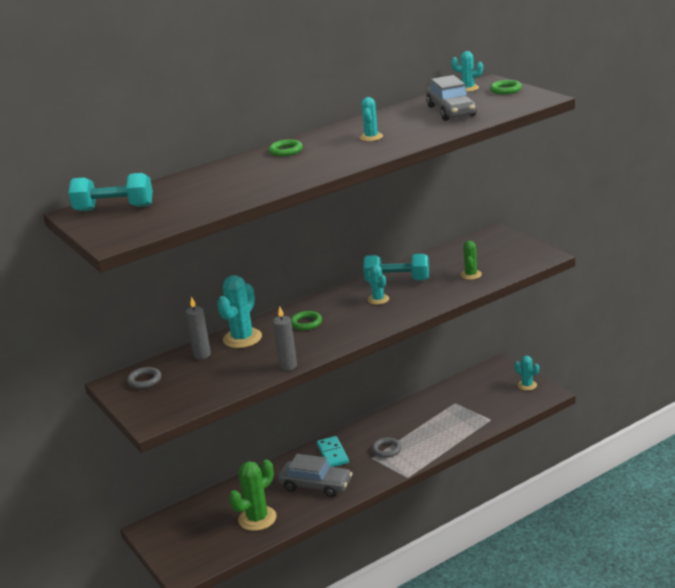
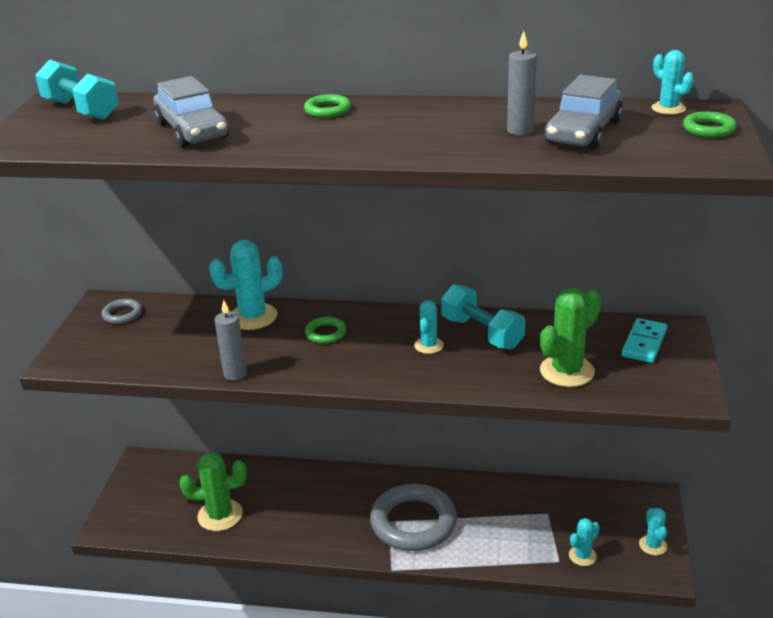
camera: 40 degrees right, 5 degrees up
grey candle [185,296,211,359] -> grey candle moved to [507,31,537,135]
grey car [278,454,352,497] -> grey car moved to [153,76,229,147]
turquoise domino [317,436,349,467] -> turquoise domino moved to [621,318,667,363]
turquoise cactus [360,97,383,141] -> turquoise cactus moved to [569,518,600,566]
grey ring [372,438,402,458] -> grey ring [370,483,457,551], size x2.26
green cactus [461,241,482,280] -> green cactus [540,287,601,387], size x1.75

